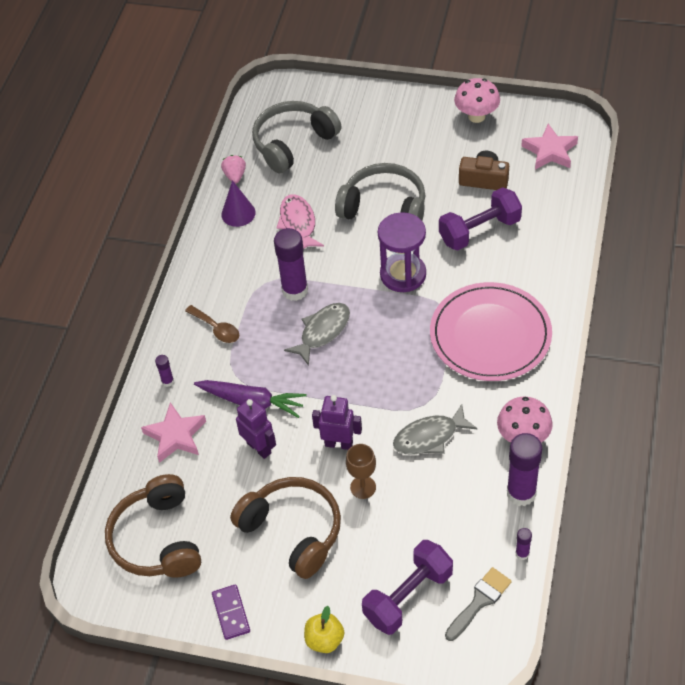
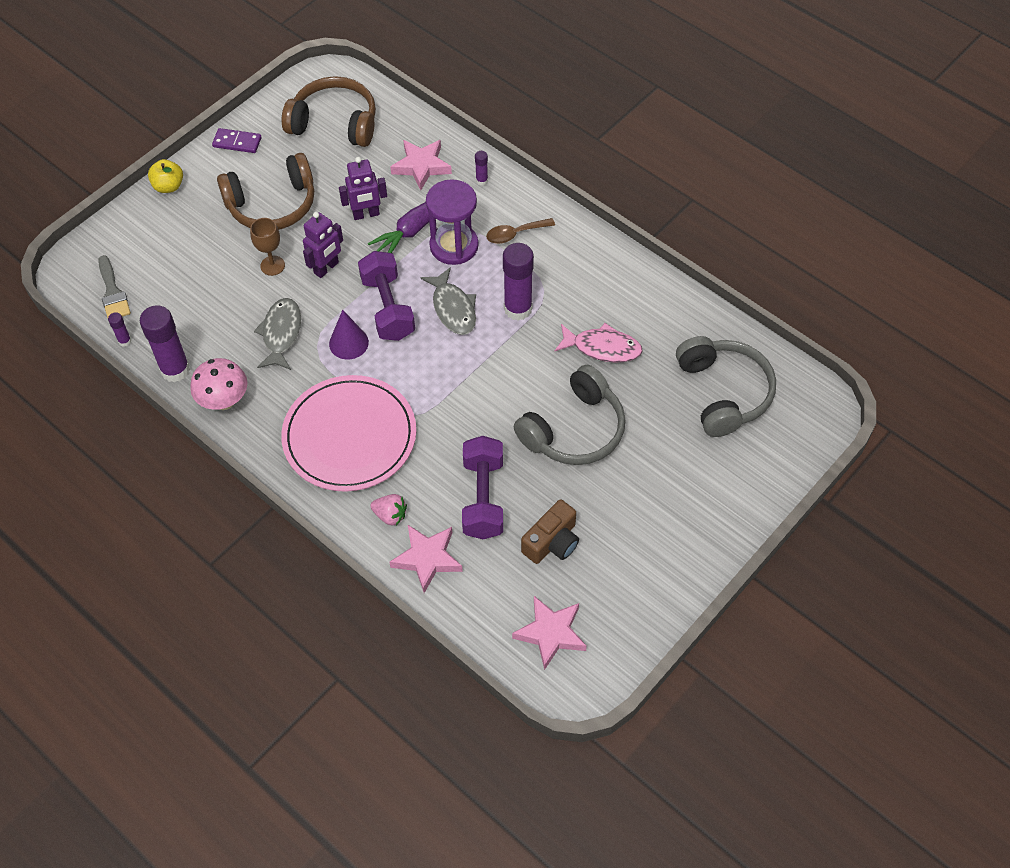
camera: 115 degrees right, 5 degrees up
pink strawberry [221,155,246,184] -> pink strawberry moved to [370,494,407,526]
purple cone [221,180,256,227] -> purple cone moved to [329,310,369,360]
purple dumbbell [362,540,453,635] -> purple dumbbell moved to [358,251,415,341]
purple hourglass [378,212,426,292] -> purple hourglass moved to [426,179,479,265]
pink mushroom [454,78,500,123] -> none
none -> pink star [389,525,463,593]

